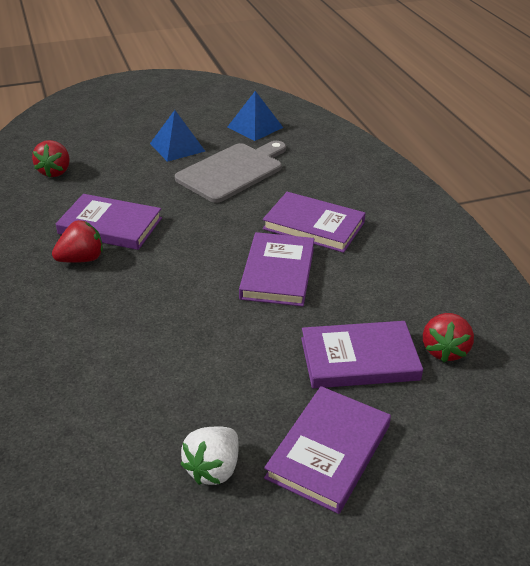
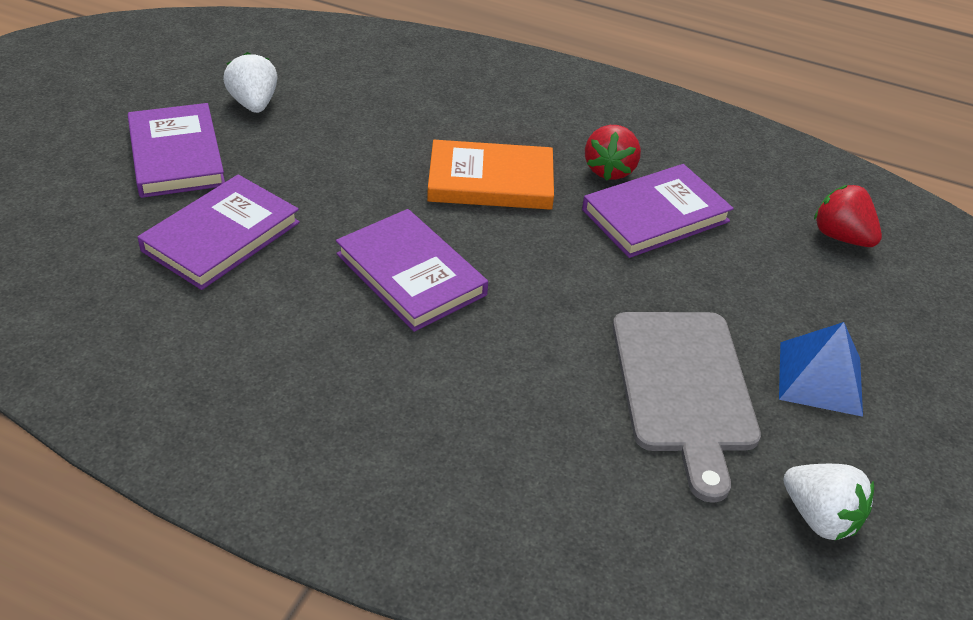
camera: 130 degrees right, 5 degrees up
blue pyramid [228,91,283,141] -> white strawberry [783,464,874,540]
purple book [263,192,366,253] -> none
red strawberry [423,313,474,362] -> none
none -> orange book [427,140,554,210]

